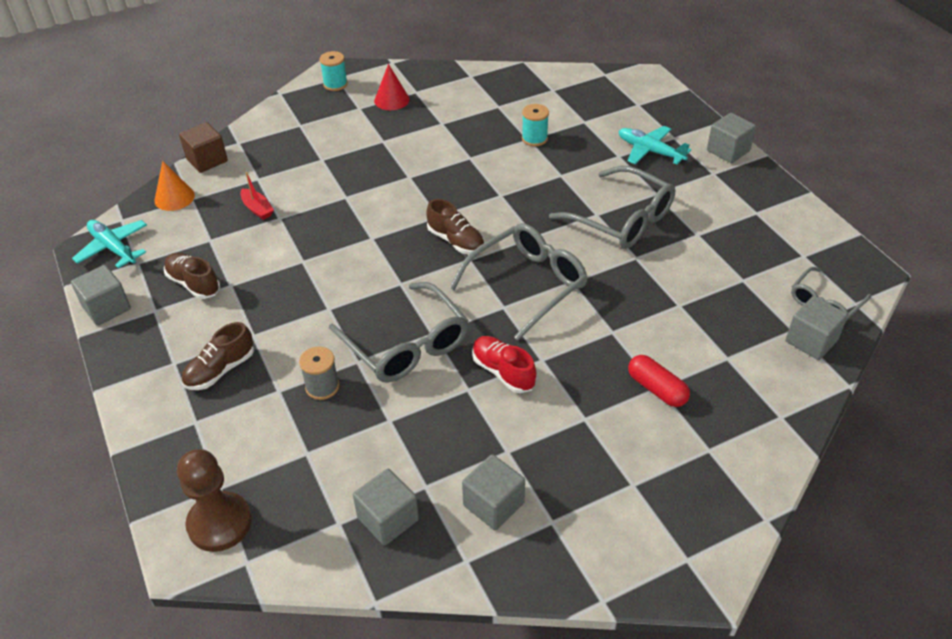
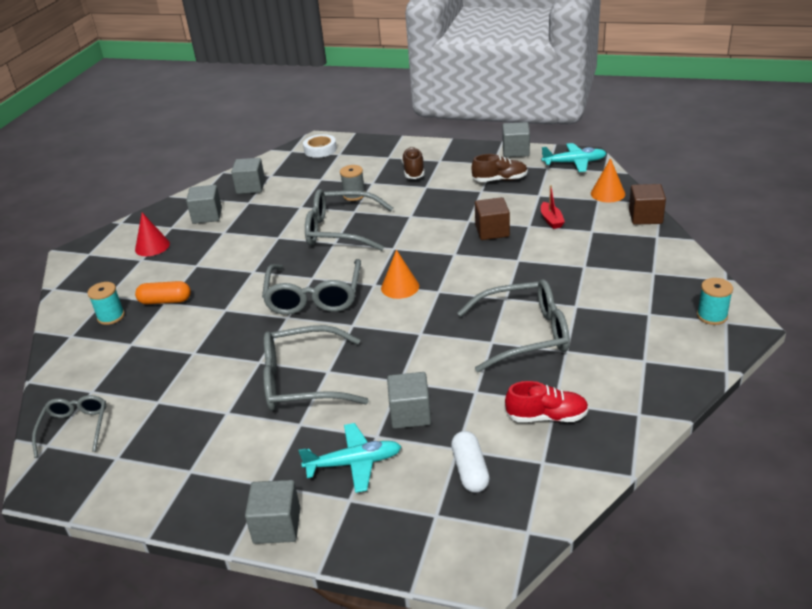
camera: 135 degrees right, 10 degrees down
brown pawn [177,449,252,552] -> white tape [303,134,337,158]
red boat [240,172,274,220] -> red boat turned 105 degrees counterclockwise [541,185,565,229]
red cone [374,64,410,110] -> red cone moved to [135,213,170,256]
brown shoe [426,199,484,254] -> orange cone [381,250,419,299]
red shoe [472,336,536,393] -> red shoe moved to [505,381,589,422]
turquoise spool [522,104,549,146] -> turquoise spool moved to [87,282,125,325]
red capsule [628,355,690,407] -> orange capsule [135,281,191,304]
grey cube [785,296,848,360] -> grey cube moved to [387,372,431,429]
none -> white capsule [451,431,490,493]
none -> grey glasses [457,279,570,373]
none -> brown cube [475,197,510,240]

